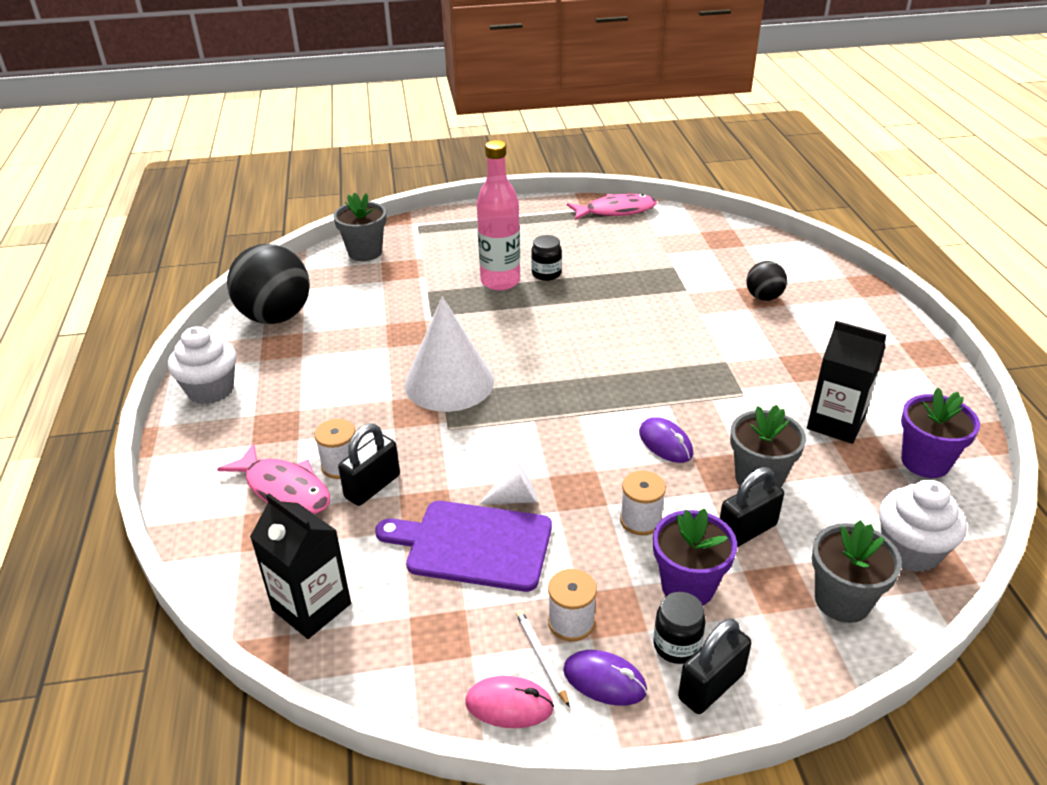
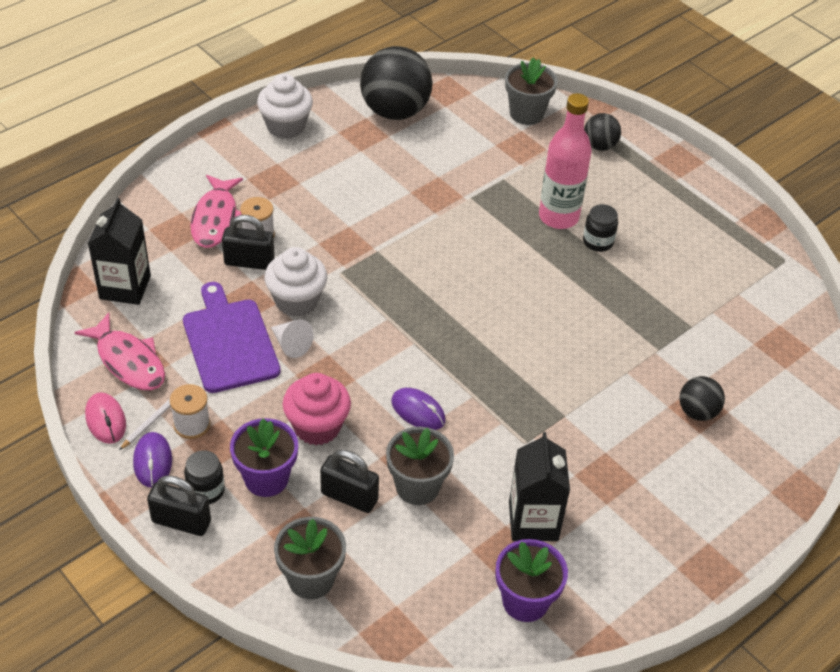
camera: 55 degrees right, 10 degrees up
white cone [405,296,494,412] -> none
pink fish [567,194,657,220] -> pink fish moved to [74,312,165,390]
white spool [620,471,666,535] -> pink cupcake [283,373,351,445]
purple mouse [639,417,693,463] -> purple mouse turned 75 degrees counterclockwise [391,388,446,430]
white cupcake [879,480,967,572] -> white cupcake moved to [264,247,327,317]
none -> black ball [584,113,621,151]

